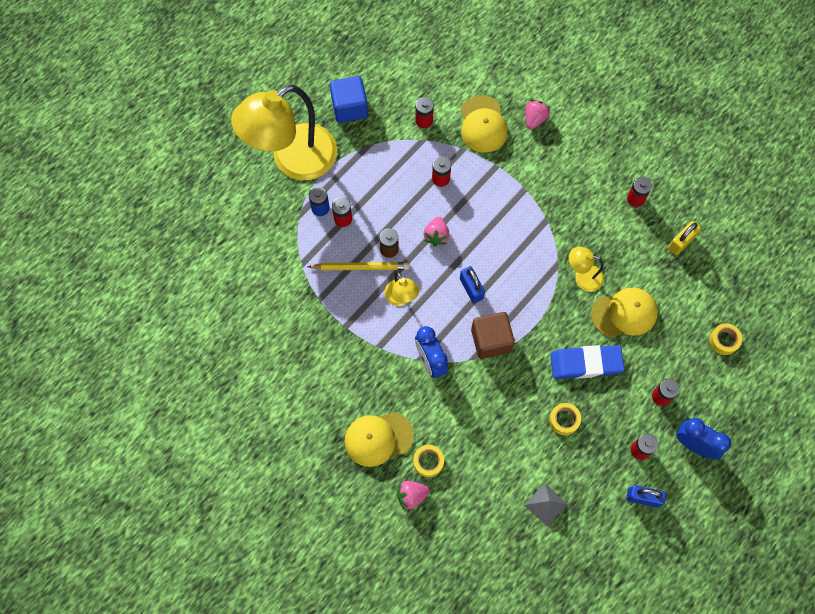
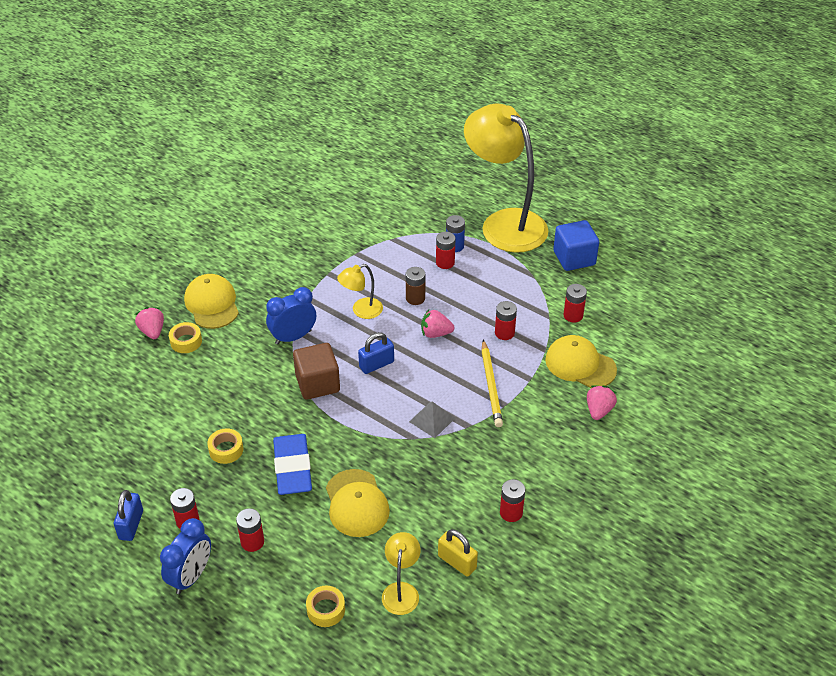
camera: 85 degrees right, 25 degrees down
yellow pencil [307,262,409,270] -> yellow pencil moved to [481,340,503,427]
yellow cap [461,95,508,153] -> yellow cap turned 45 degrees clockwise [545,335,617,388]
pink strawberry [525,100,550,129] -> pink strawberry turned 90 degrees counterclockwise [587,385,617,420]
grey pyramid [525,483,568,527] -> grey pyramid moved to [409,401,455,438]
yellow lamp [569,247,604,292] -> yellow lamp moved to [382,532,420,615]

